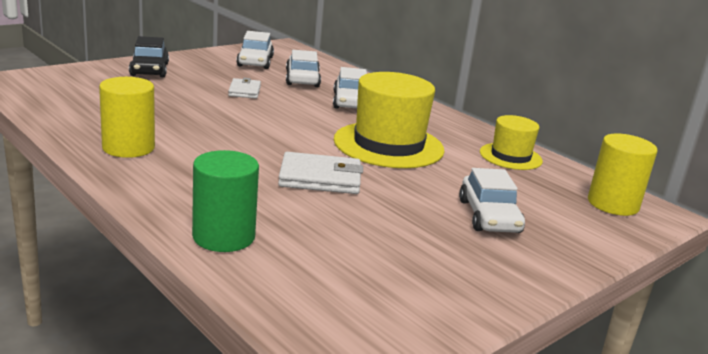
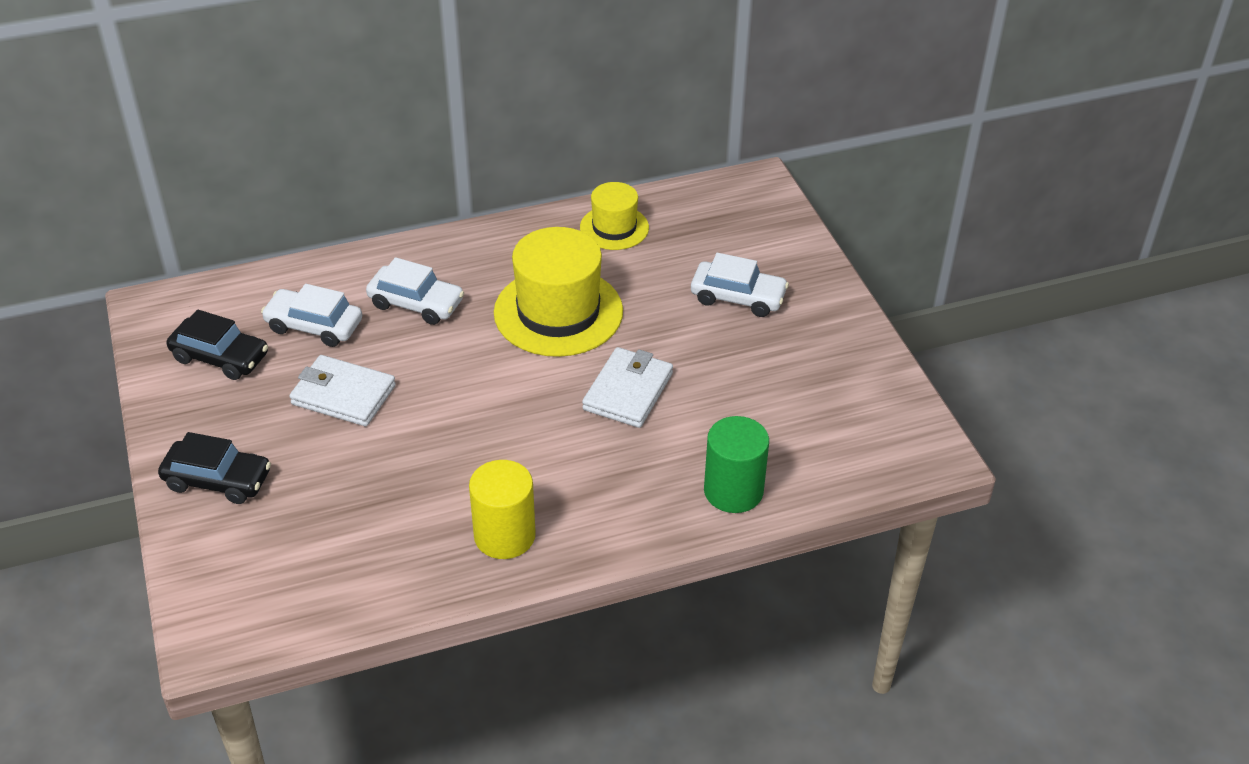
camera: 65 degrees left, 20 degrees up
white wallet [228,78,261,98] -> white wallet [290,355,396,426], size x1.59
white car [236,31,274,69] -> black car [167,309,268,380]
yellow cylinder [588,133,658,216] -> none

